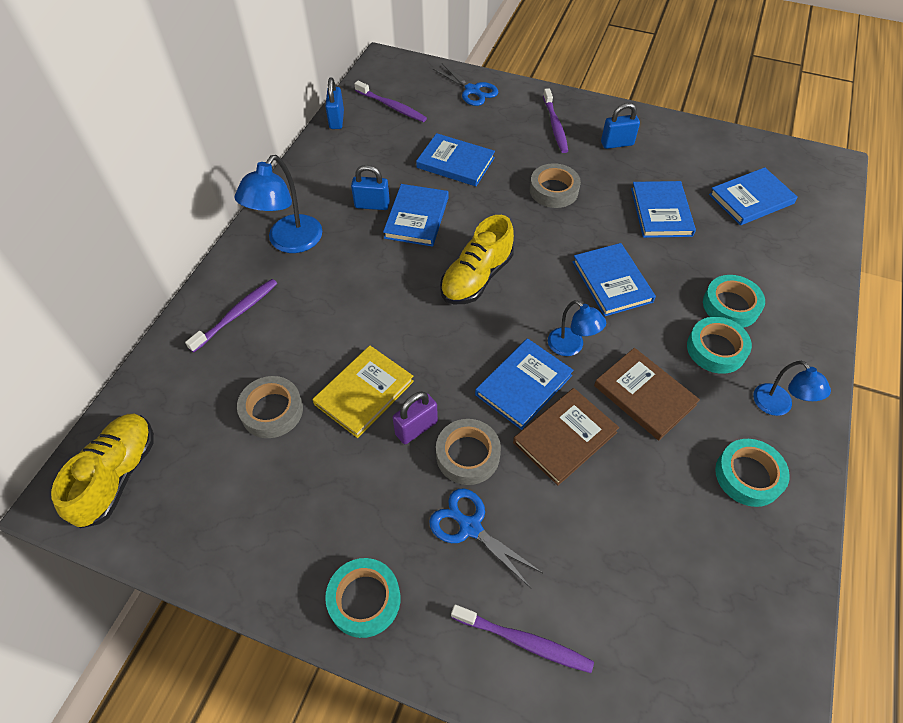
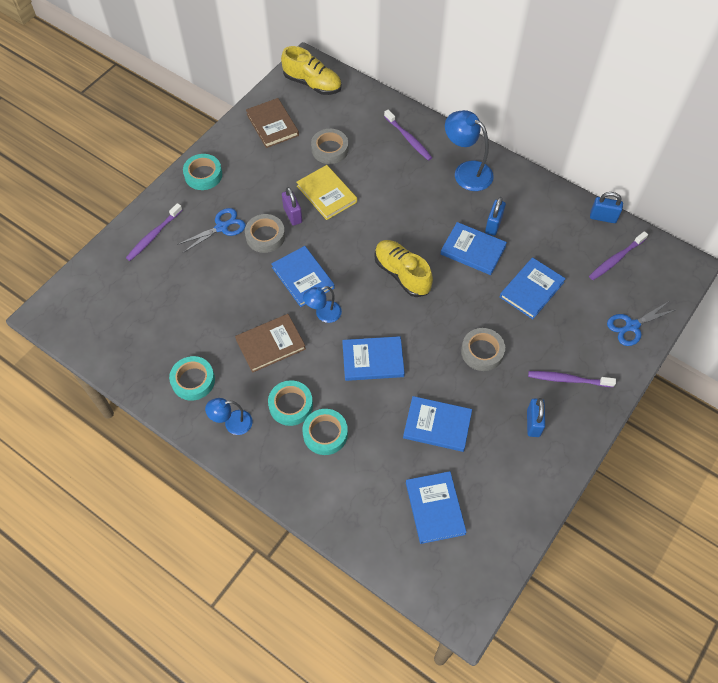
camera: 105 degrees right, 5 degrees up
brown book [513,388,619,486] -> brown book moved to [246,98,299,148]

